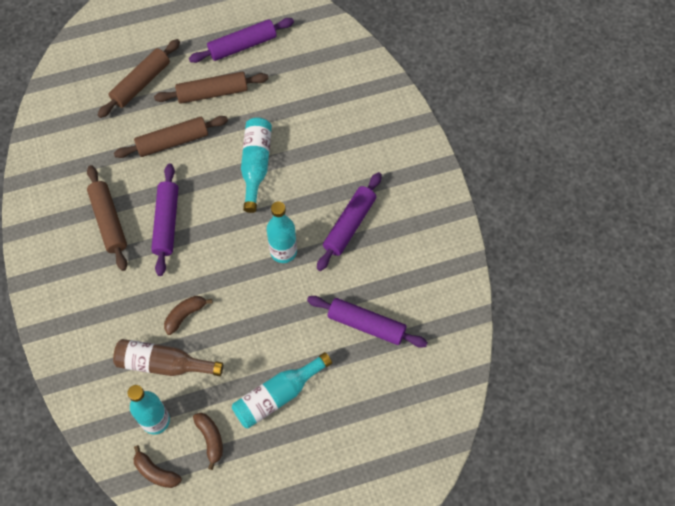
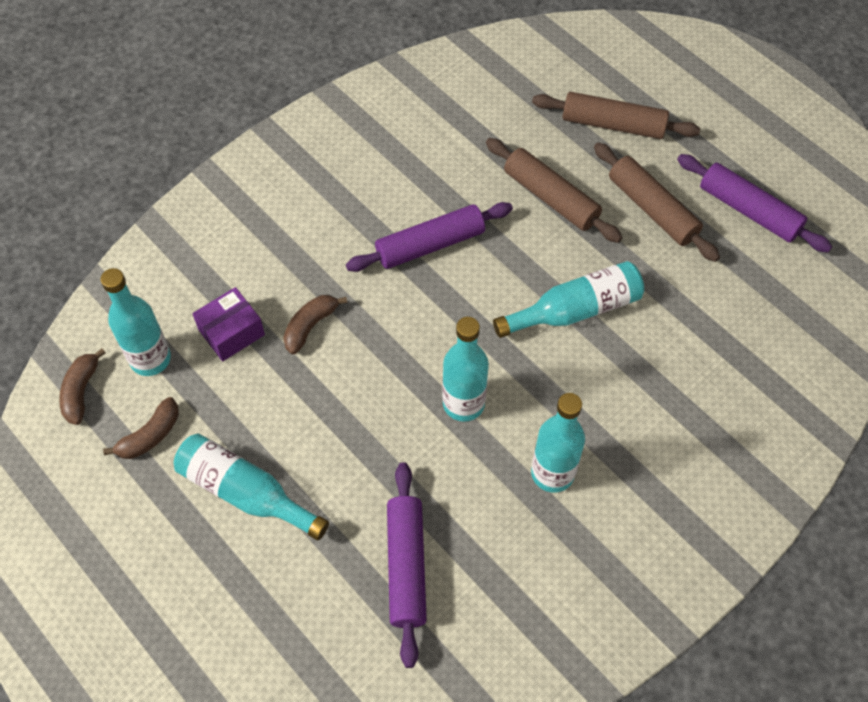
camera: 65 degrees right, 5 degrees down
brown rolling pin [87,165,127,271] -> none
brown bottle [113,339,223,376] -> purple box [192,287,265,361]
brown banana [164,296,212,335] -> brown banana turned 75 degrees counterclockwise [283,295,347,354]
purple rolling pin [317,172,382,271] -> turquoise bottle [531,393,585,493]

